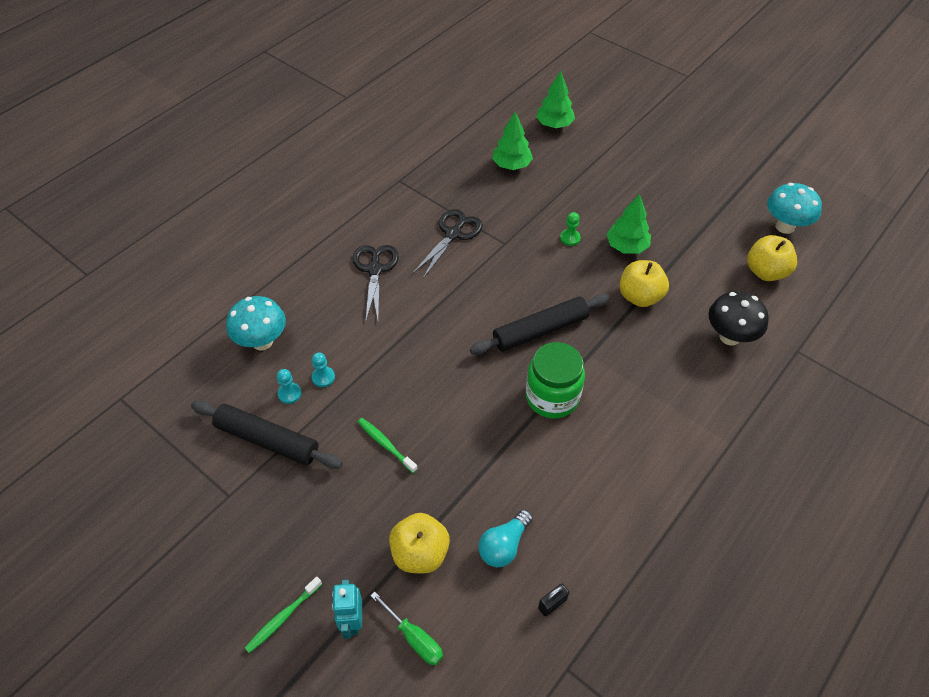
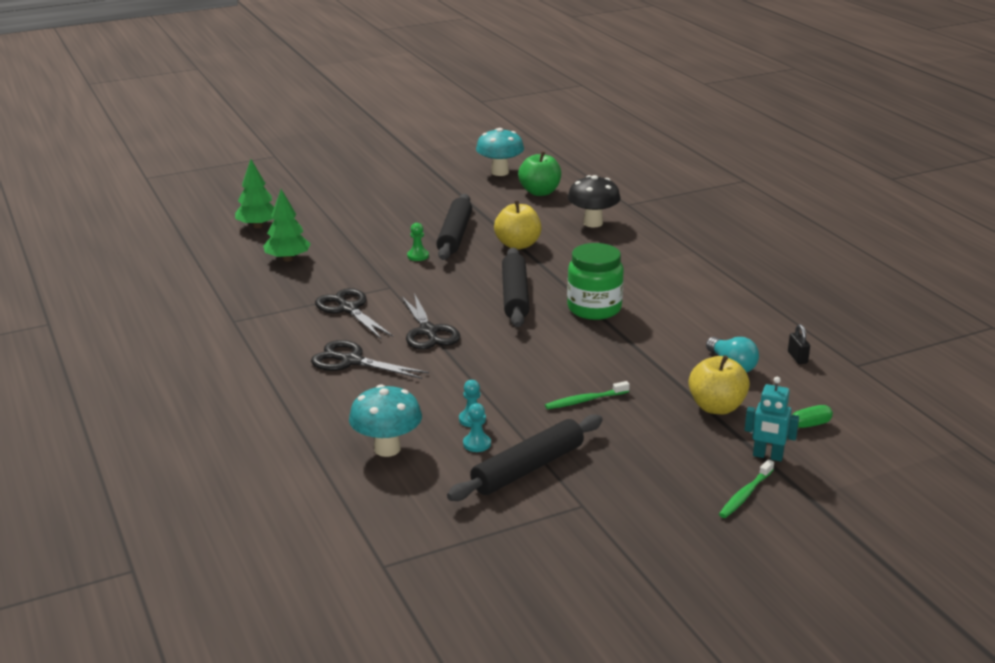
camera: 65 degrees left, 25 degrees down
green toothbrush [245,577,322,653] -> green toothbrush turned 60 degrees clockwise [719,459,774,518]
green tree [606,194,651,254] -> black rolling pin [436,194,472,260]
yellow apple [747,235,797,281] -> green apple [518,151,561,196]
none -> black scissors [402,293,460,350]

